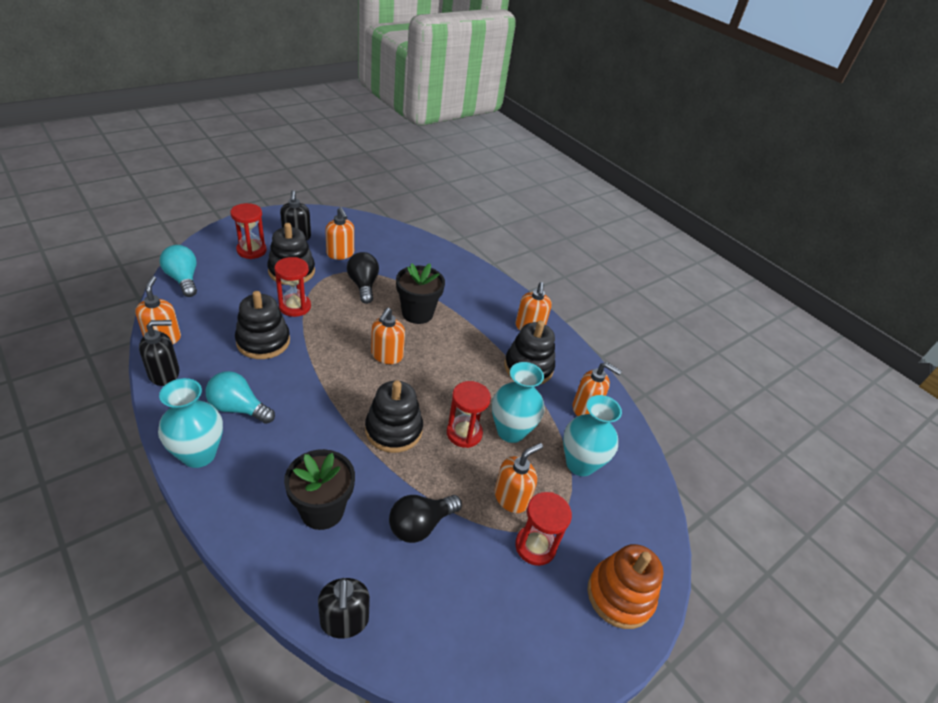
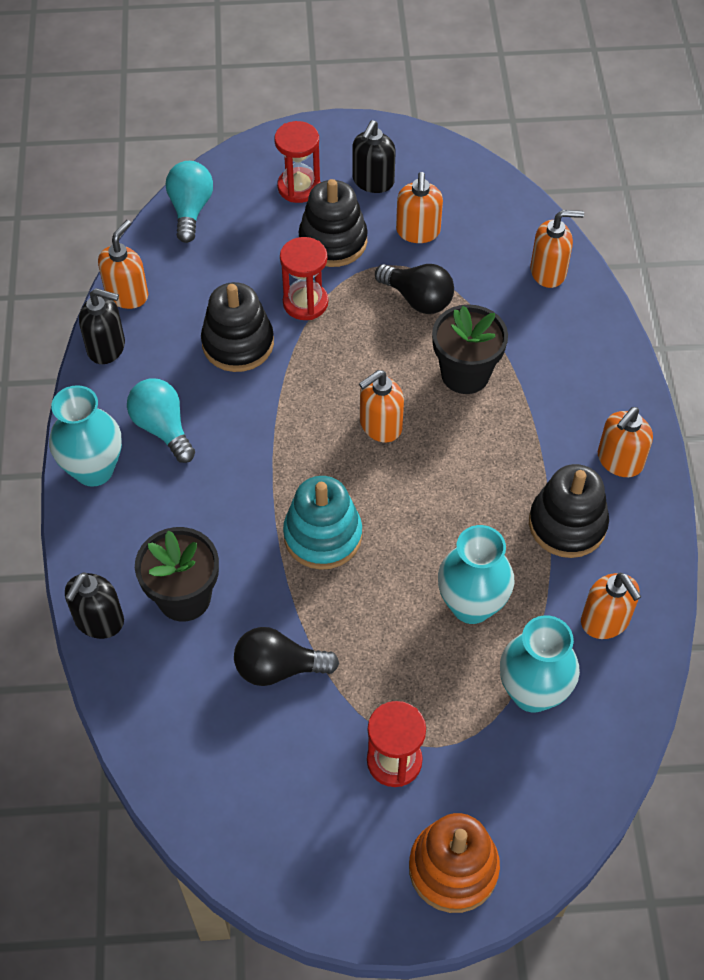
camera: 40 degrees right, 15 degrees up
black soap dispenser [318,578,370,639] -> black soap dispenser moved to [65,572,124,639]
black light bulb [347,252,379,304] -> black light bulb turned 105 degrees clockwise [375,264,454,314]
black stacking toy [365,380,423,453] -> turquoise stacking toy [283,476,362,570]
red hourglass [447,381,491,448] -> none
orange soap dispenser [495,443,543,513] -> orange soap dispenser moved to [530,210,584,288]

